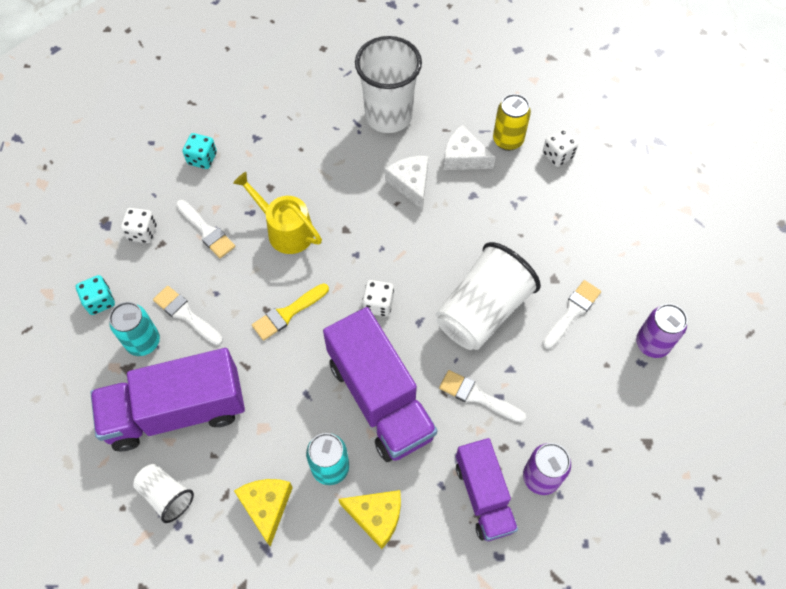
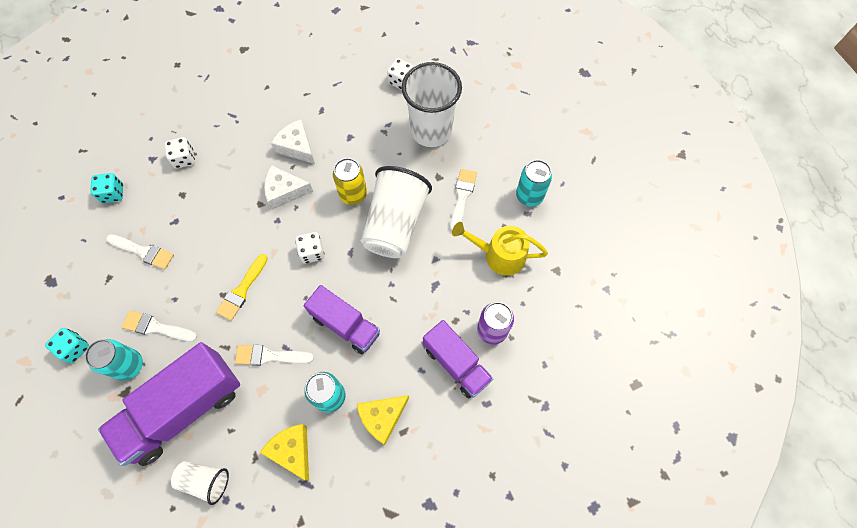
camera: 25 degrees left, 5 degrees up
white dice [121,208,157,243] -> white dice moved to [164,137,195,169]
yellow watering can [233,172,322,254] -> yellow watering can moved to [452,222,548,276]
purple truck [323,307,437,462] -> purple truck [304,285,380,354], size x0.63
yellow cheese [339,490,401,549] -> yellow cheese turned 150 degrees clockwise [357,395,409,445]
white cup [355,36,422,133] -> white cup moved to [402,62,462,147]
white brush [439,370,526,423] -> white brush moved to [235,345,314,366]
white cheese [443,125,496,170] -> white cheese moved to [264,165,313,210]
yellow can [493,94,531,151] -> yellow can moved to [333,158,367,205]
purple can [636,304,688,358] -> turquoise can [516,160,552,207]

